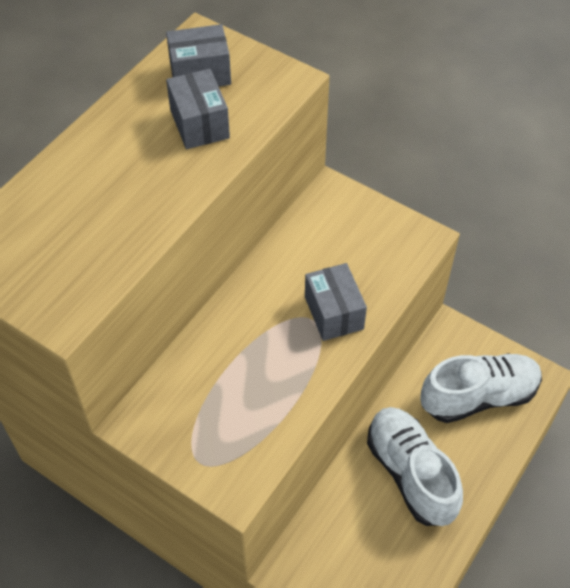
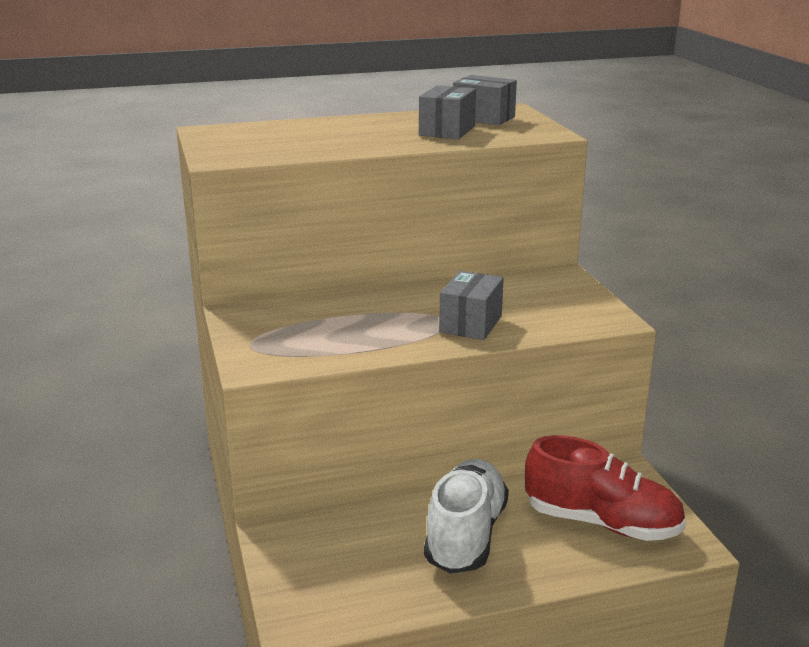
camera: 40 degrees right, 30 degrees down
white shoe [420,353,542,423] -> red shoe [525,435,686,541]

